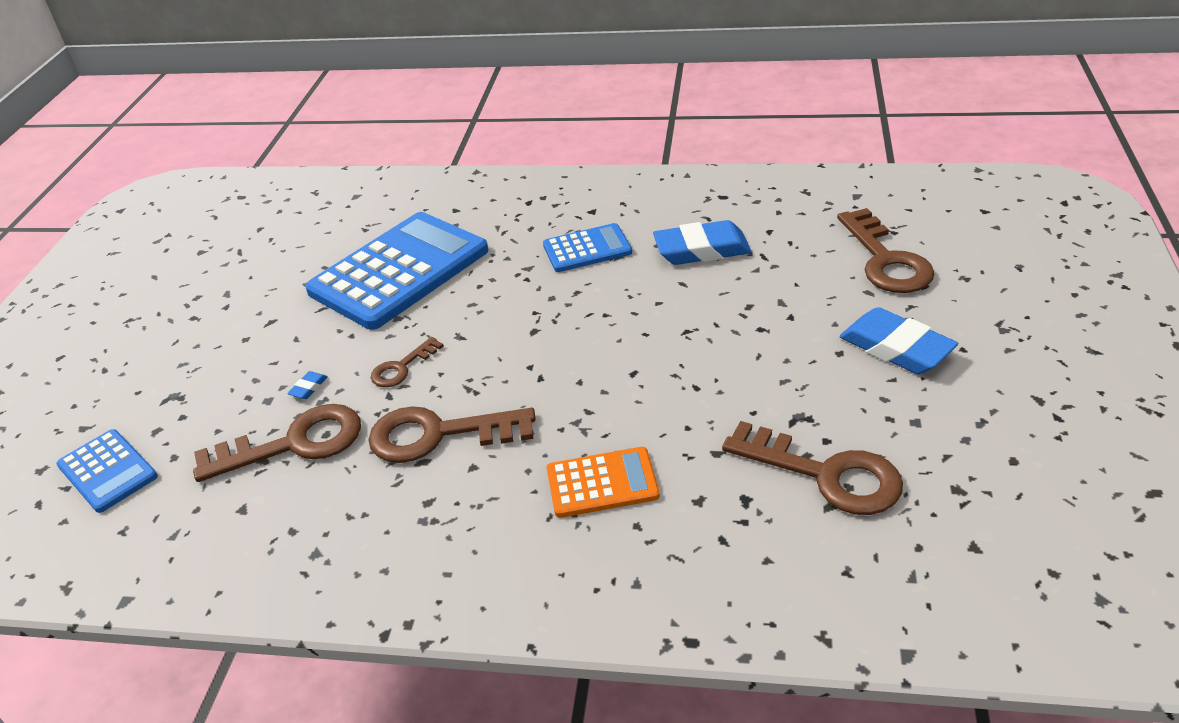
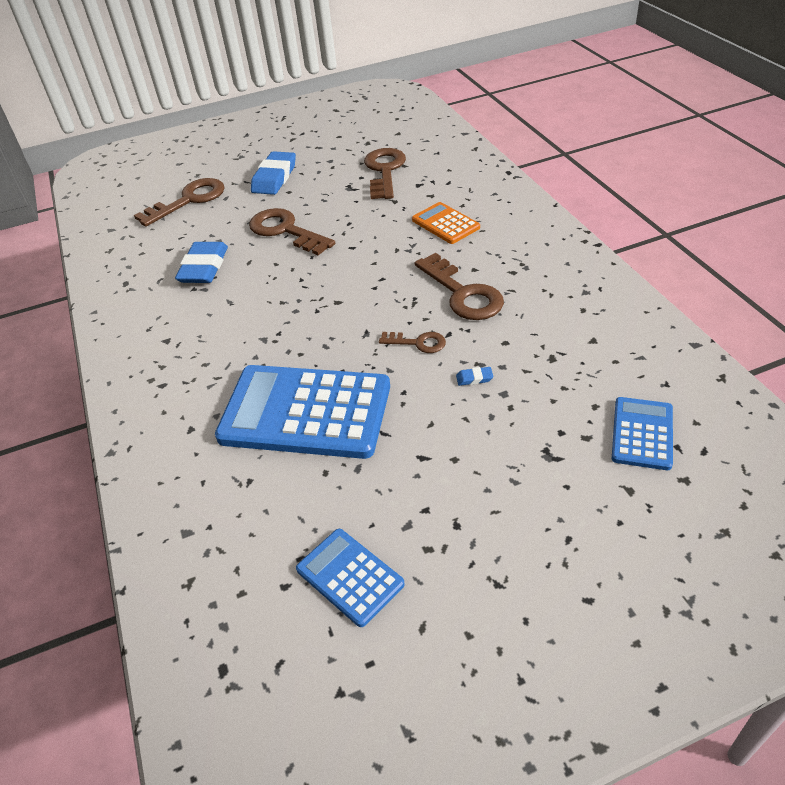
camera: 120 degrees left, 5 degrees up
brown key [193,404,361,482] -> brown key moved to [249,208,335,255]
blue calculator [543,223,632,272] -> blue calculator moved to [296,529,405,627]
blue eraser [653,220,751,265] -> blue eraser turned 45 degrees clockwise [175,242,228,283]

